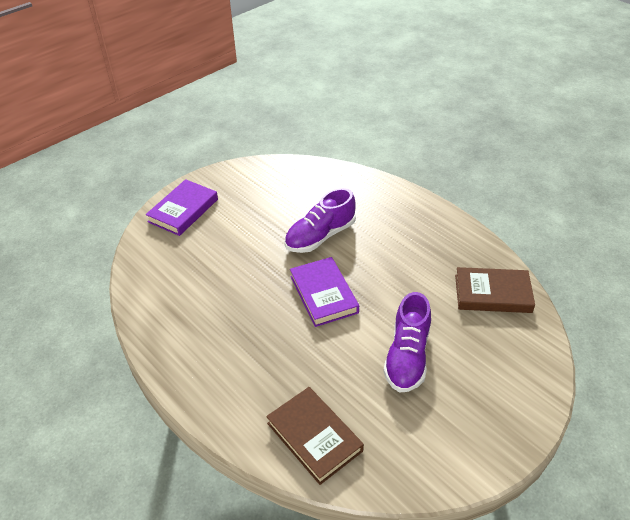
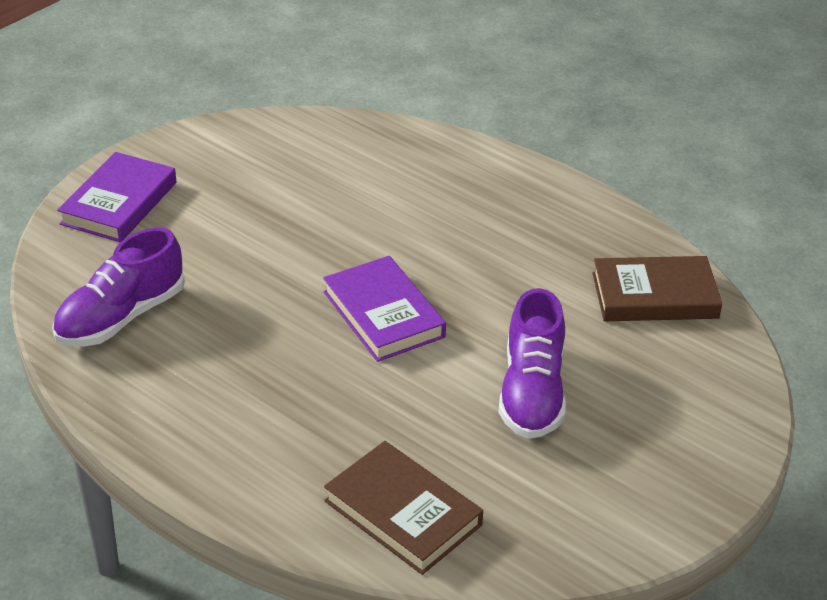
camera: 10 degrees left, 5 degrees down
purple shoe [284,188,356,253] -> purple shoe moved to [52,227,185,347]

